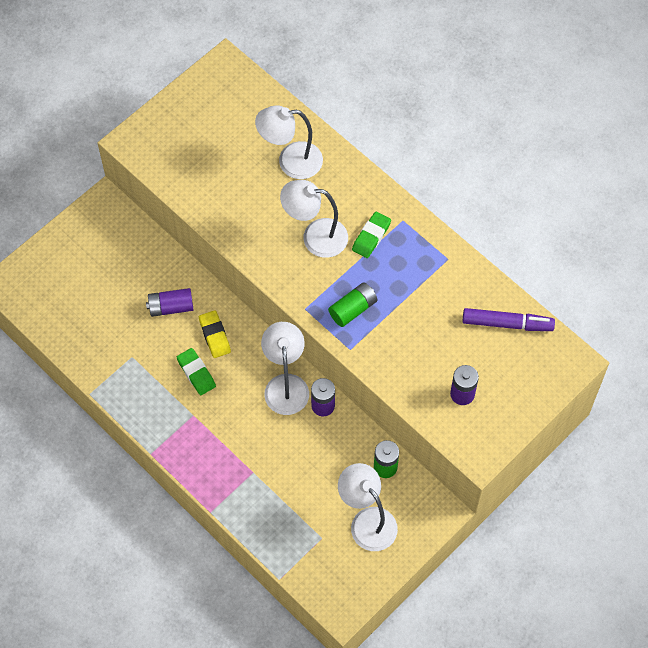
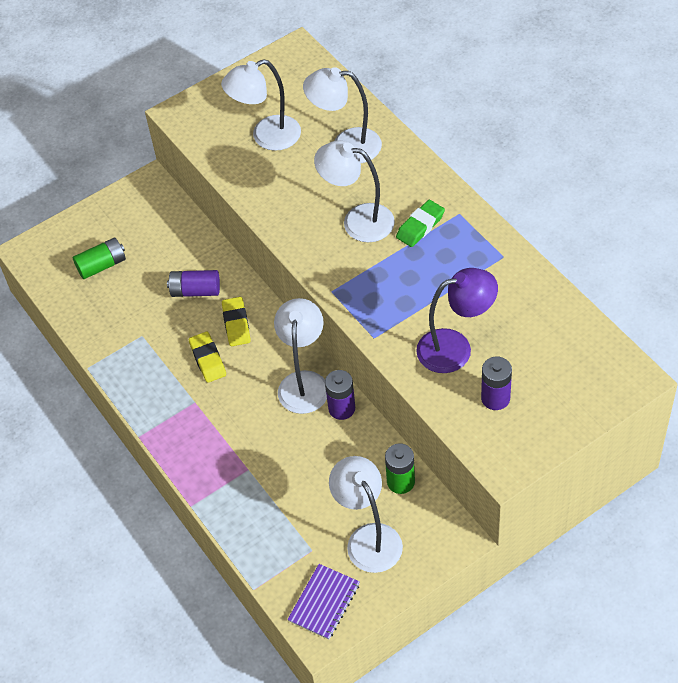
camera: 15 degrees right, 10 degrees down
green eraser [177,348,216,395] -> yellow eraser [189,332,226,383]
green battery [328,282,377,327] -> green battery moved to [73,238,126,279]
purple marker [463,308,555,331] -> none
none -> white lamp [221,59,301,151]
none -> purple notebook [287,564,360,640]
none -> purple lamp [416,268,498,373]

